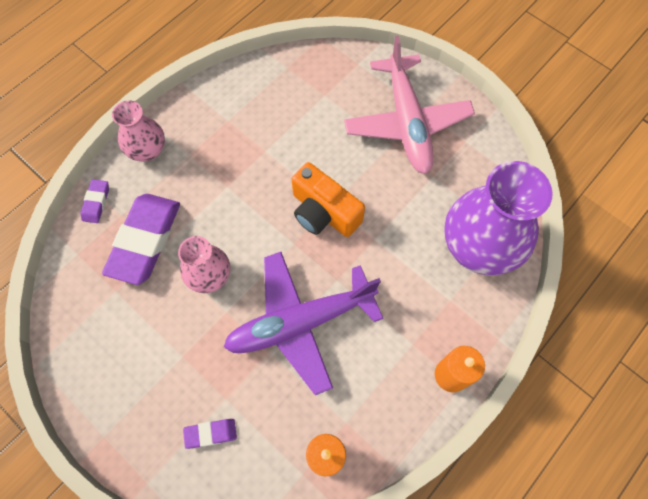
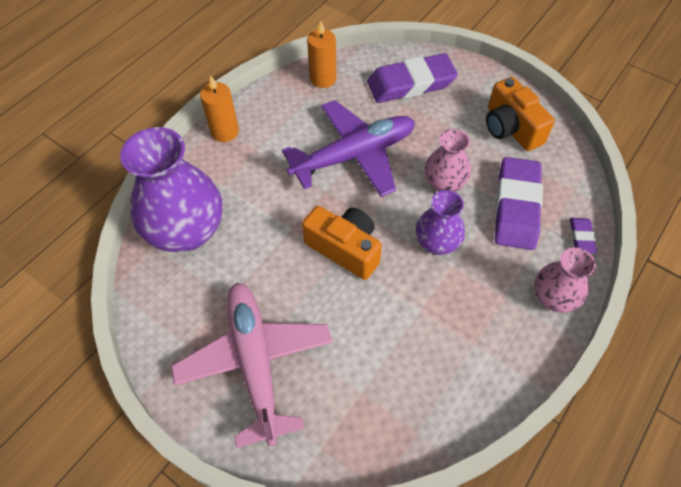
camera: 175 degrees right, 10 degrees down
purple eraser [183,419,237,449] -> purple eraser [367,53,458,103], size x2.20
none -> purple vase [416,190,465,255]
none -> orange camera [486,77,555,151]

